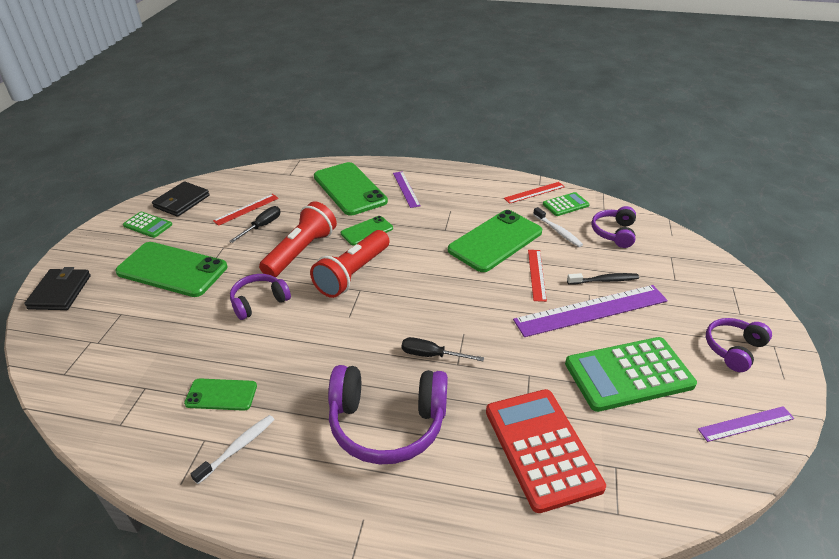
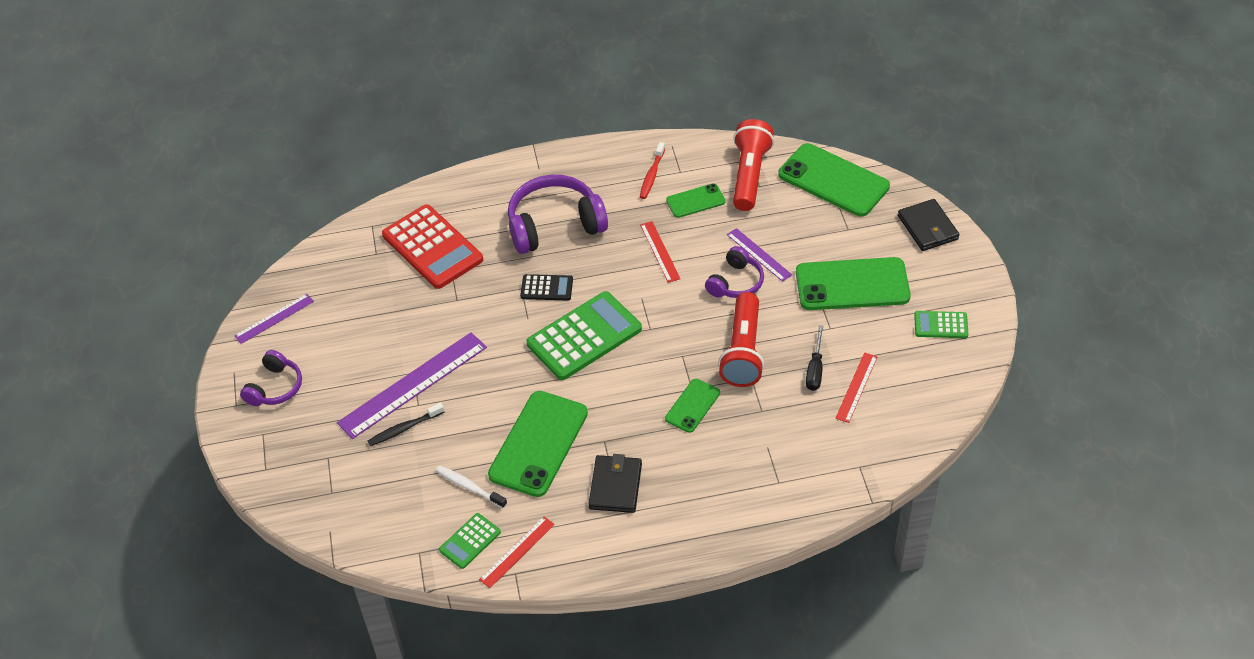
camera: 160 degrees right, 10 degrees up
black wallet [152,181,210,217] -> black wallet moved to [589,454,642,513]
white toothbrush [191,415,275,484] -> red toothbrush [640,142,665,199]
red flashlight [310,230,389,298] -> red flashlight moved to [733,119,774,211]
green phone [314,162,388,216] -> green phone moved to [779,143,890,217]
purple ruler [393,171,421,208] -> purple ruler moved to [727,228,792,282]
black screwdriver [402,337,484,361] -> black calculator [520,274,573,300]
red ruler [528,250,547,302] -> red ruler moved to [640,221,680,283]
green calculator [565,337,697,412] -> green calculator moved to [526,291,642,380]
purple headphones [591,206,636,248] -> none

